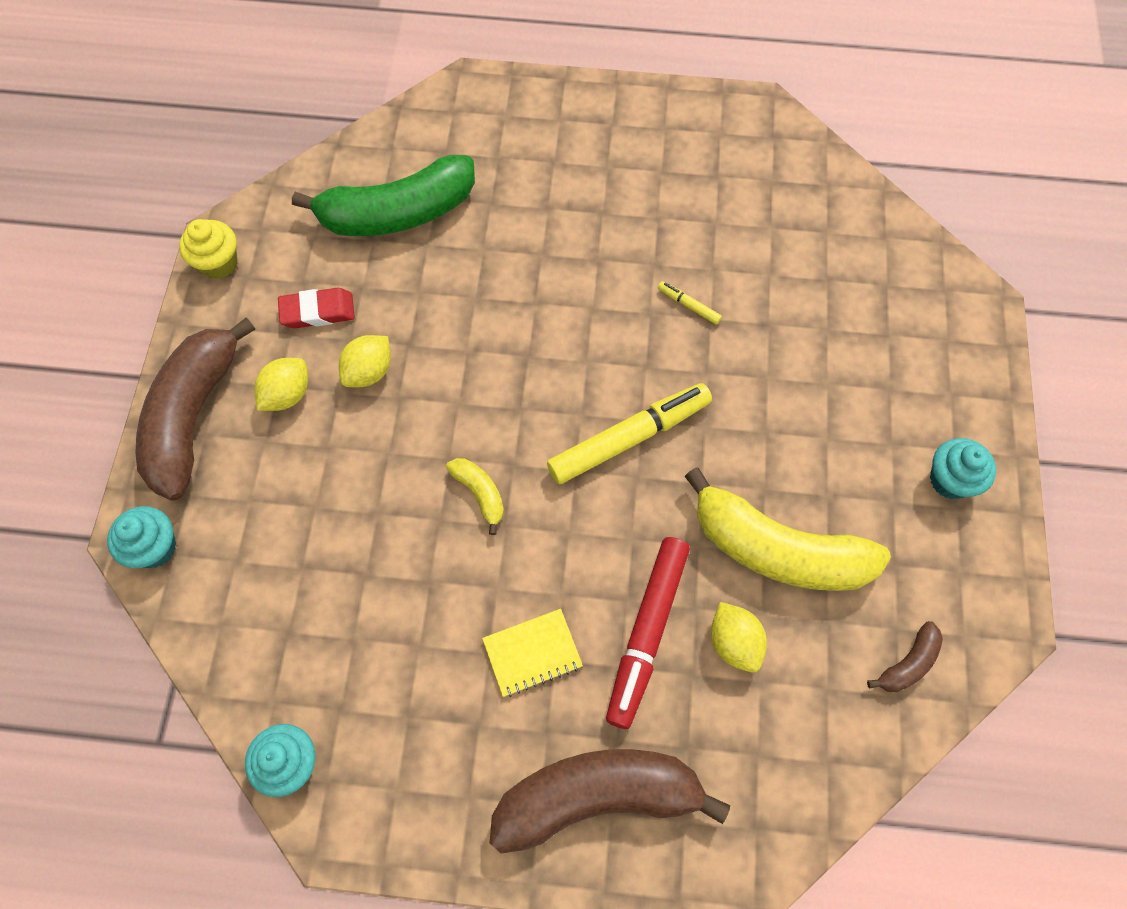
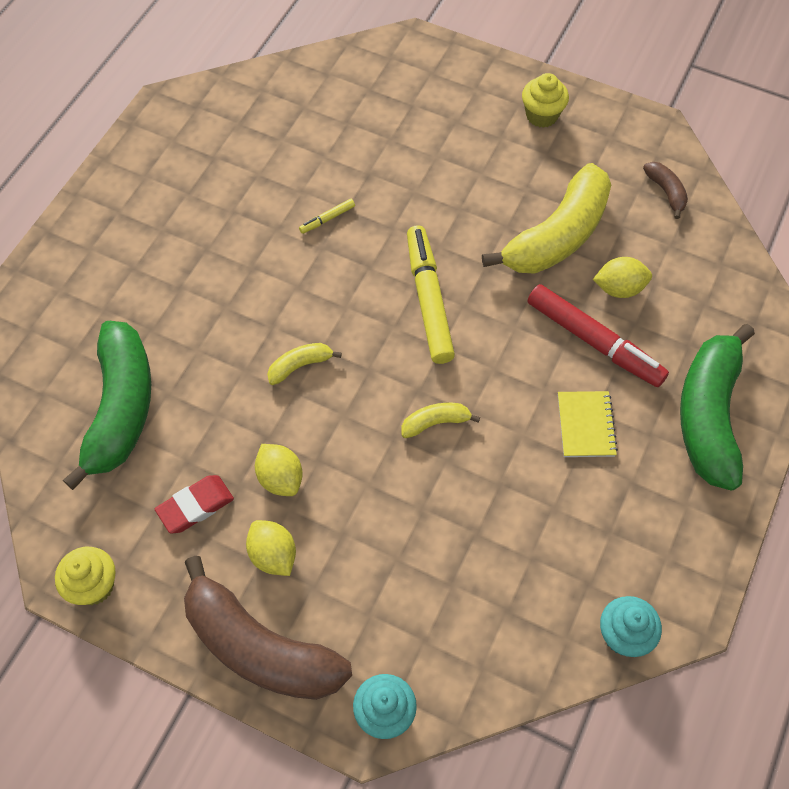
camera: 70 degrees left, 5 degrees down
red eraser [278,288,355,328] -> red eraser turned 45 degrees clockwise [155,475,234,533]
brown banana [490,749,730,854] -> green banana [680,324,755,491]
turquoise cupcake [930,438,996,499] -> yellow cupcake [522,73,569,128]
none -> yellow banana [267,343,342,385]

